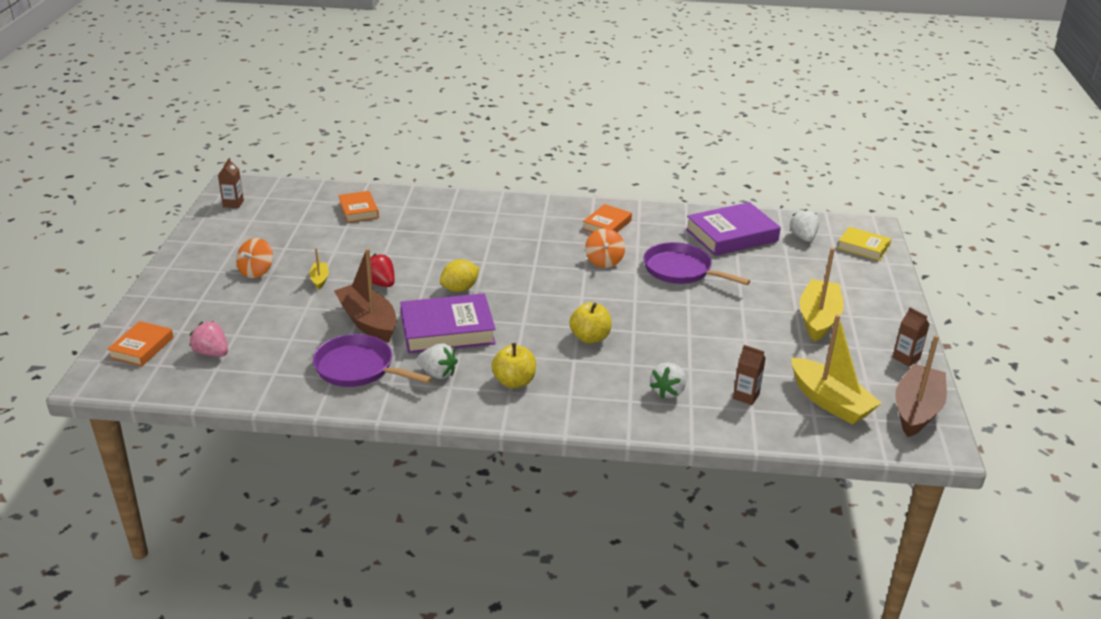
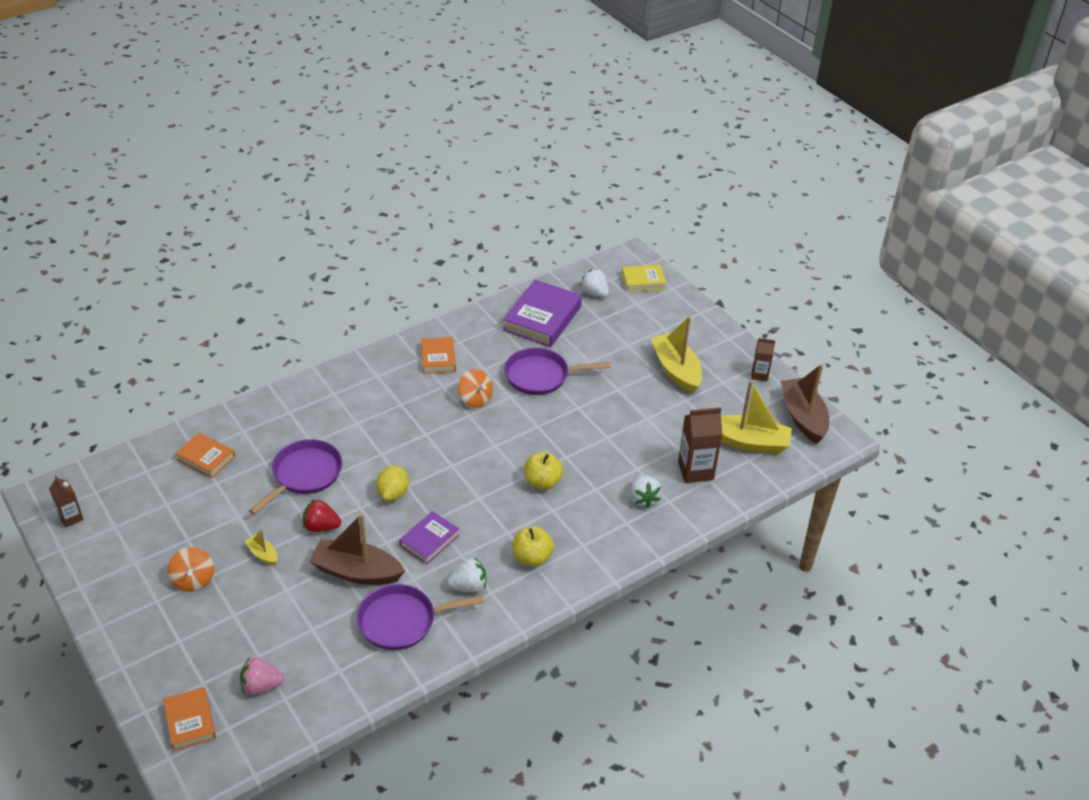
camera: 40 degrees left, 10 degrees up
purple book [400,293,496,354] -> purple book [399,511,459,564], size x0.58
brown carton [733,345,766,405] -> brown carton [678,407,722,483], size x1.69
none -> purple pan [249,439,342,515]

